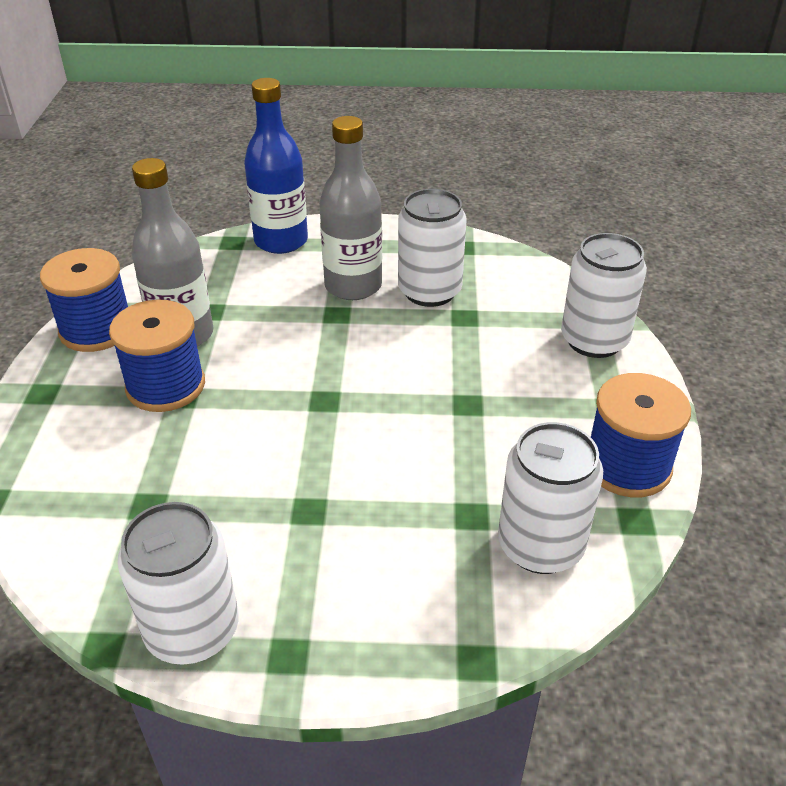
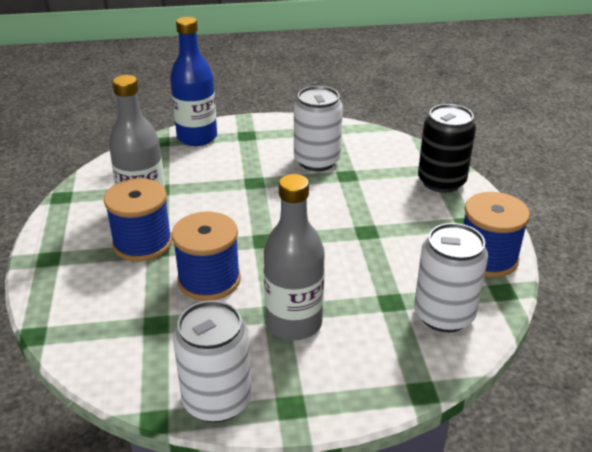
camera: 10 degrees left, 5 degrees down
blue spool [40,248,128,352] -> blue spool moved to [172,211,241,301]
grey bottle [319,116,382,300] -> grey bottle moved to [264,174,325,340]
white can [561,233,647,358] -> black can [418,104,476,193]

